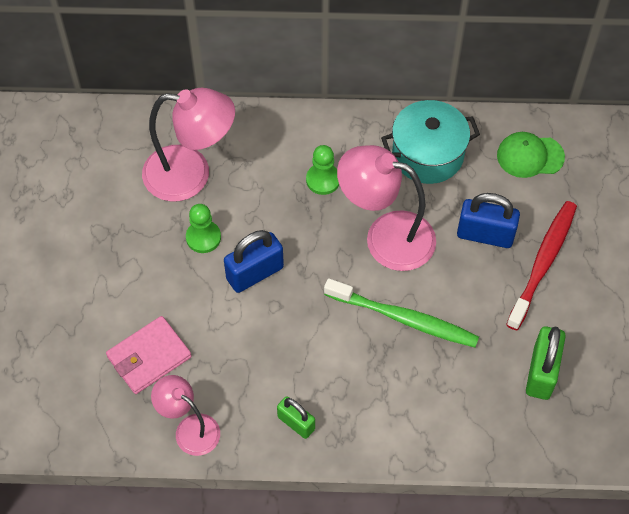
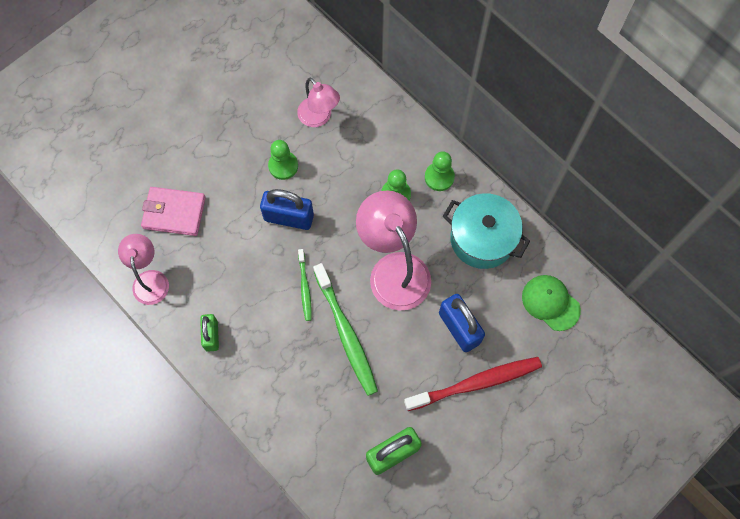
camera: 45 degrees right, 10 degrees up
pink lamp [142,88,235,202] -> pink lamp [297,77,340,127], size x0.60
none -> green toothbrush [298,249,312,321]
none -> green pawn [425,151,455,191]

